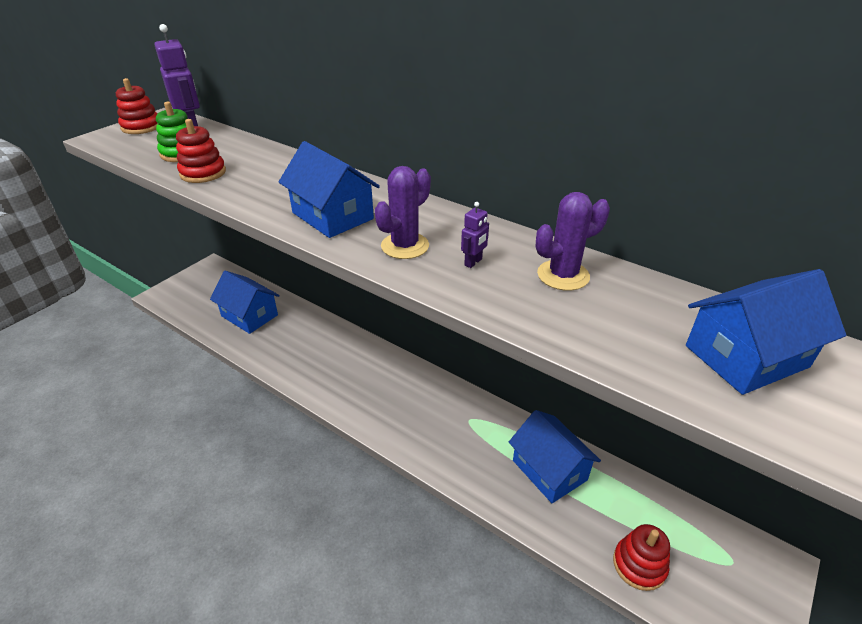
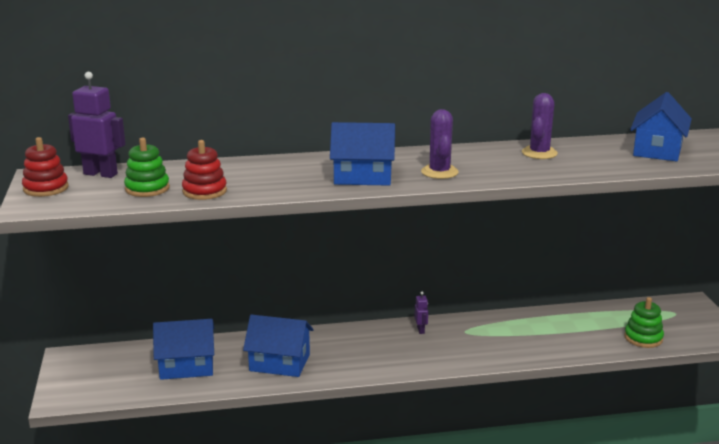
camera: 45 degrees left, 15 degrees down
purple robot [461,202,489,268] -> purple robot moved to [415,292,428,334]
blue house [509,410,601,503] -> blue house moved to [243,314,314,377]
red stacking toy [613,524,670,591] -> green stacking toy [624,297,664,348]

